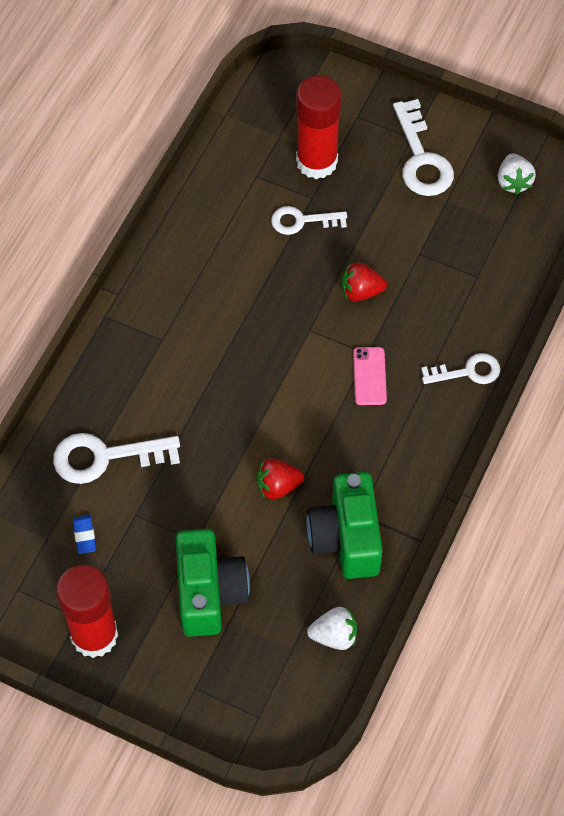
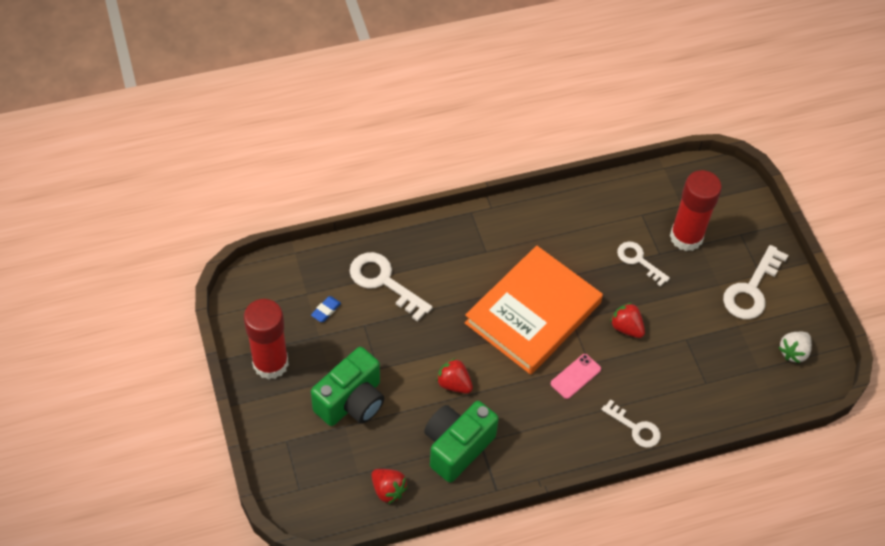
camera: 45 degrees right, 5 degrees down
white strawberry [307,607,357,650] -> red strawberry [371,469,408,504]
none -> orange book [465,246,603,375]

